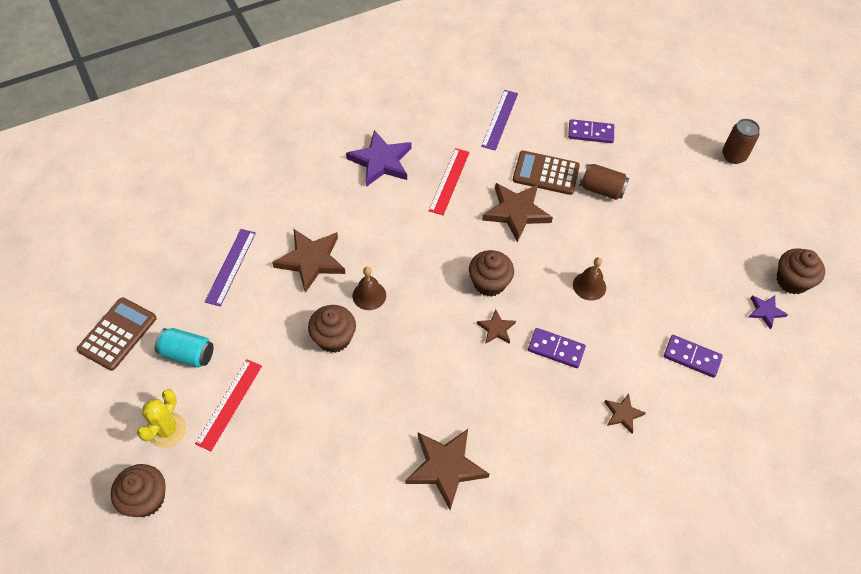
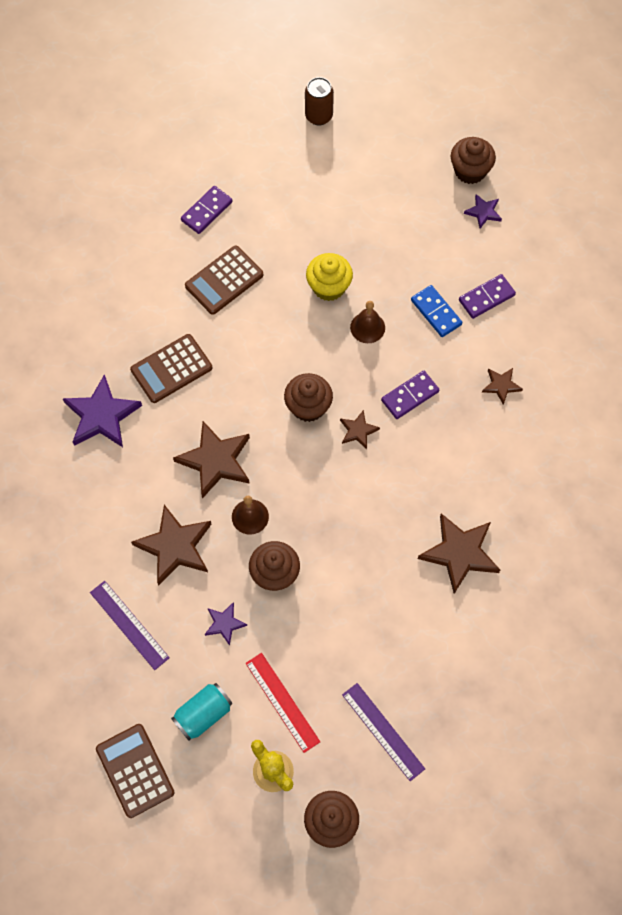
camera: 55 degrees left, 10 degrees up
red ruler [428,148,470,215] -> brown calculator [130,334,212,403]
purple ruler [481,90,518,151] -> purple ruler moved to [342,683,425,781]
brown star [482,183,553,242] -> brown star moved to [173,421,250,498]
brown can [579,164,629,200] -> none
none -> purple star [205,602,247,646]
none -> yellow cupcake [306,253,353,301]
none -> blue domino [411,285,462,337]

